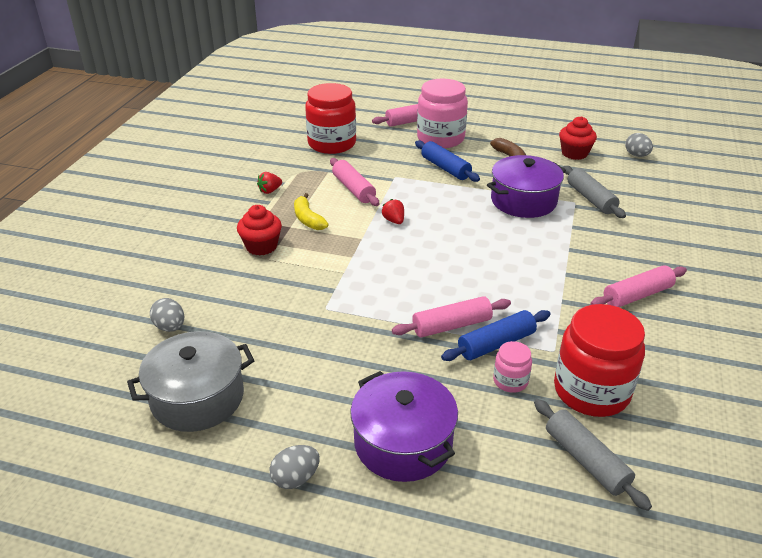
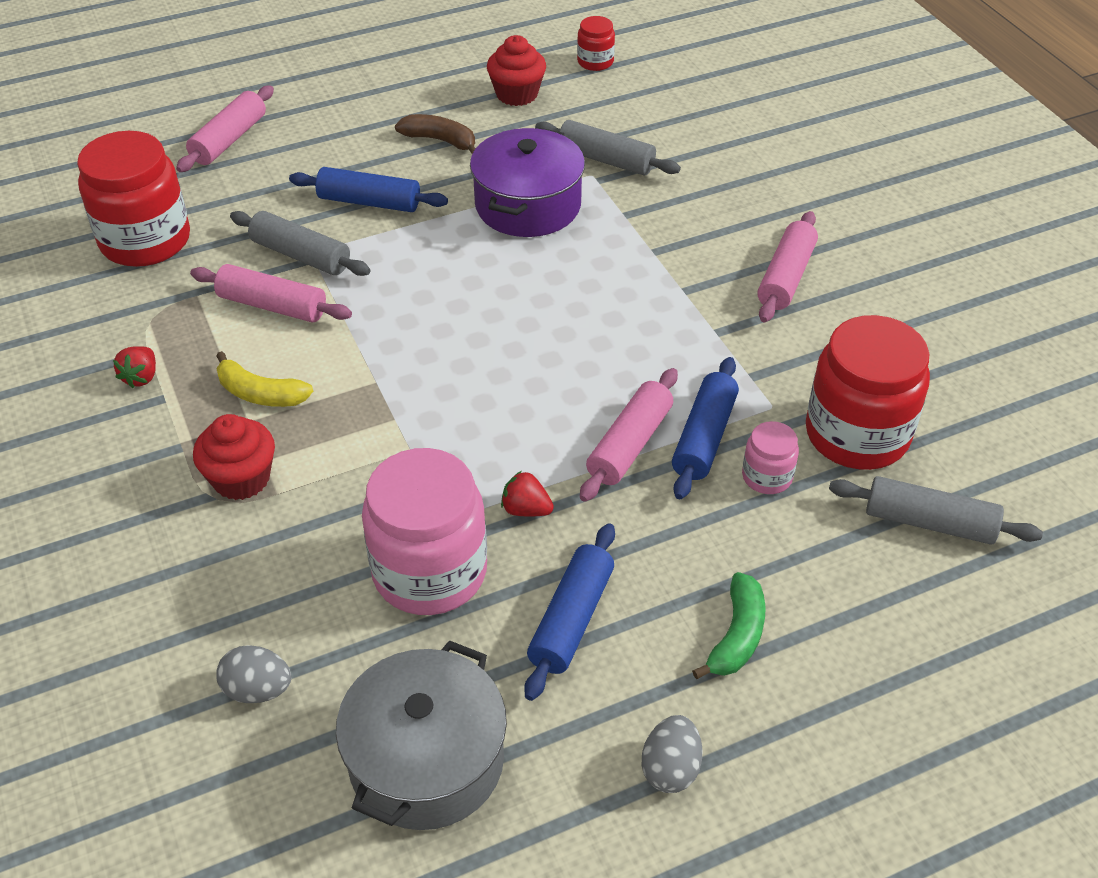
camera: 40 degrees left, 10 degrees up
purple pot [350,371,458,482] -> green banana [692,572,765,679]
red strawberry [382,199,404,224] -> red strawberry moved to [501,471,554,517]
pink jar [417,79,468,148] -> pink jar moved to [362,448,487,615]
grey egg [625,133,653,157] -> red jar [577,16,615,71]
none -> grey rolling pin [230,211,371,276]
none -> blue rolling pin [524,523,615,701]

